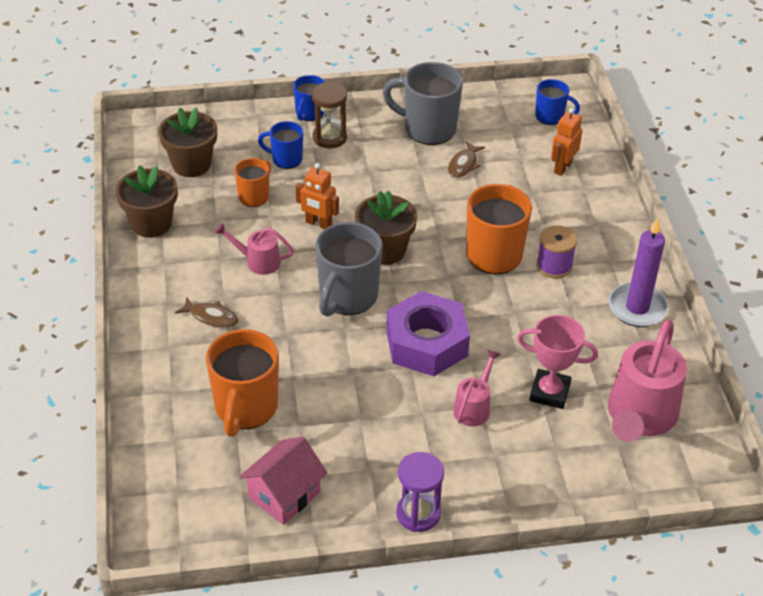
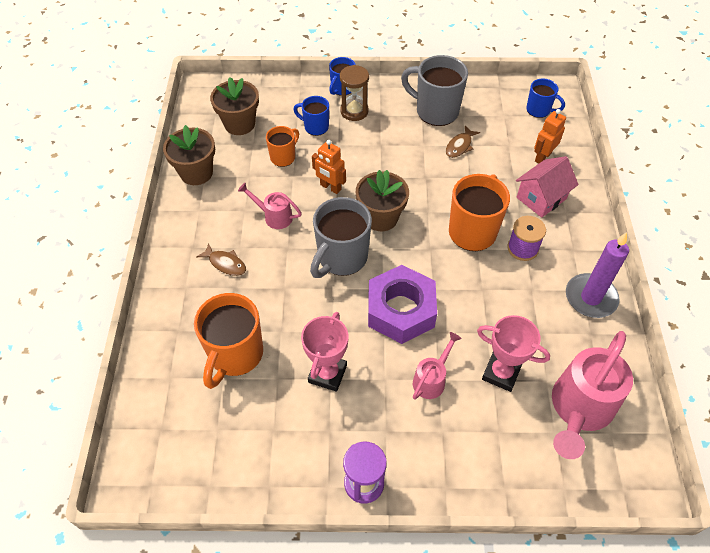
camera: 10 degrees right, 10 degrees up
pink house [239,437,327,525] -> pink house moved to [516,156,579,218]
none -> pink trophy [301,312,348,392]

